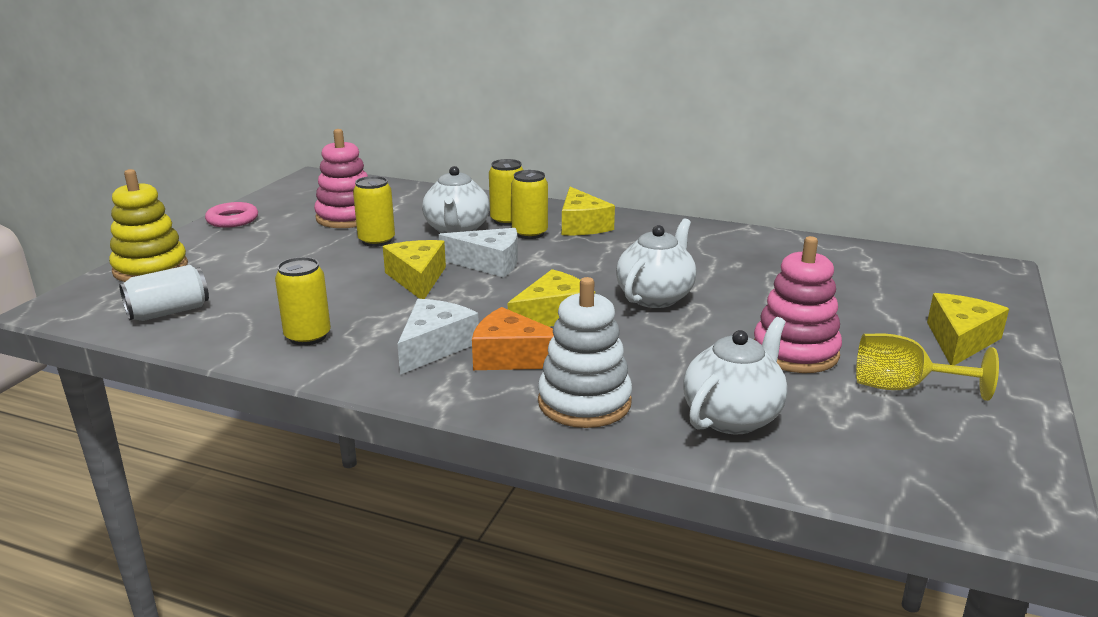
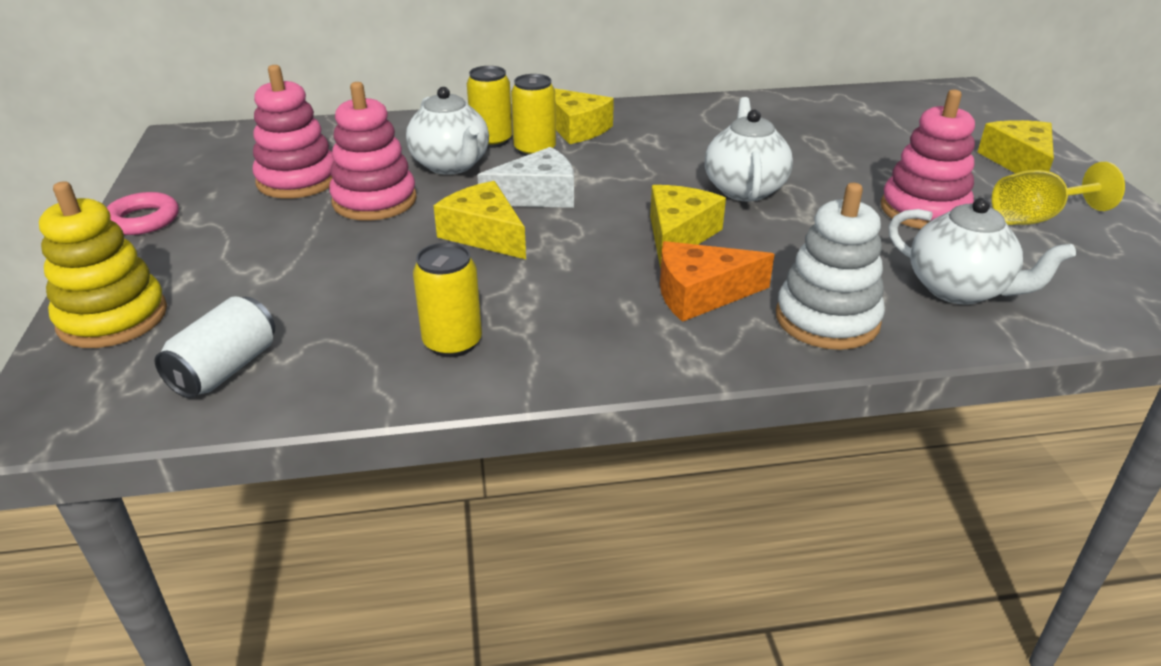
camera: 30 degrees left, 10 degrees up
yellow can [353,176,395,247] -> pink stacking toy [329,82,417,221]
white cheese [397,299,479,375] -> none
white teapot [683,317,788,435] -> white teapot turned 120 degrees clockwise [888,198,1076,305]

